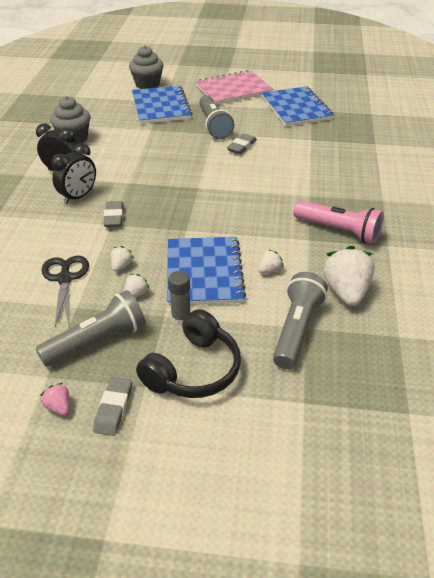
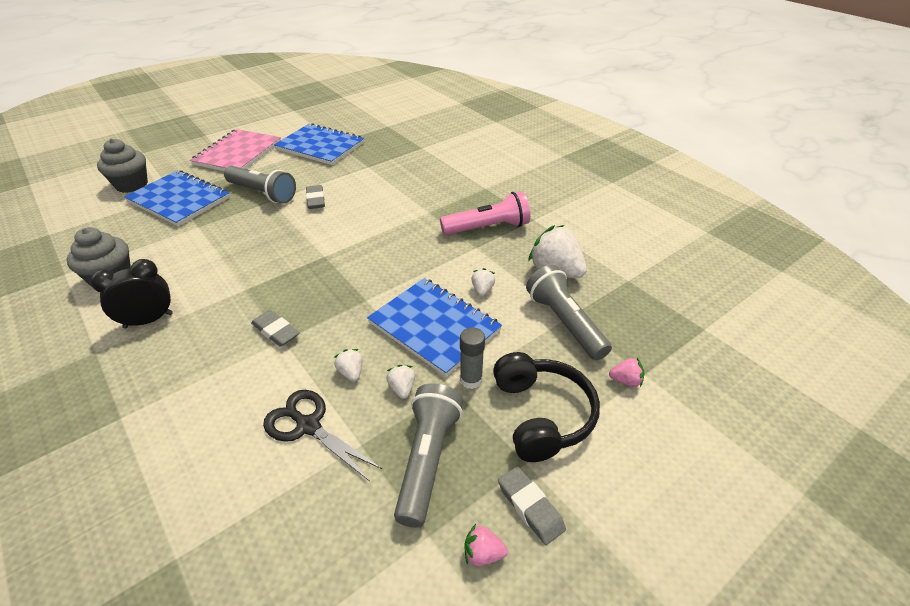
camera: 45 degrees left, 0 degrees up
black clock [52,143,96,204] -> none
none -> pink strawberry [609,358,645,387]

